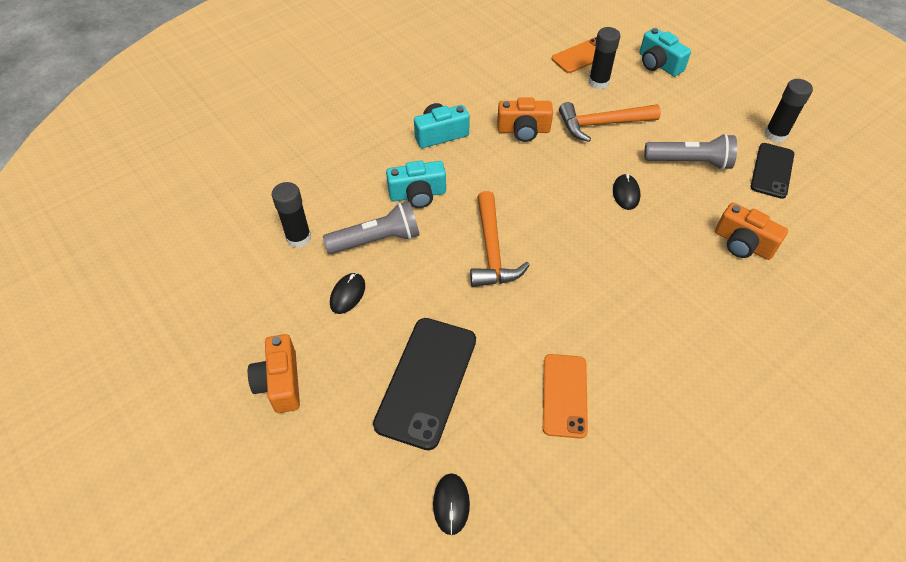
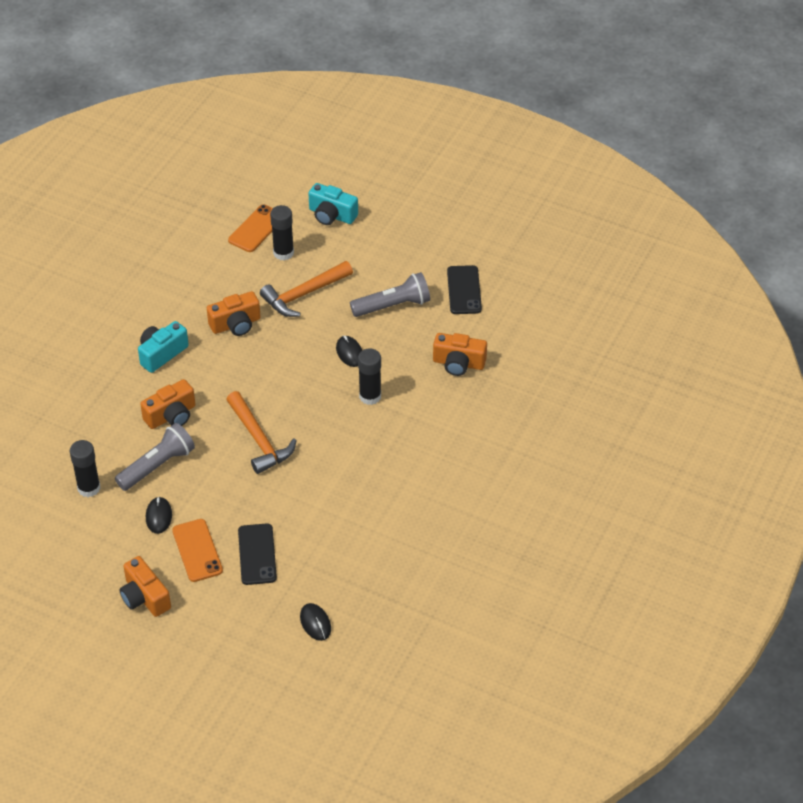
camera: 25 degrees left, 5 degrees down
black phone [373,318,476,450] -> black phone [238,523,277,585], size x0.64
turquoise camera [386,161,446,208] -> orange camera [140,379,195,429]
orange phone [543,354,588,439] -> orange phone moved to [172,519,223,582]
black glue stick [764,79,813,143] -> black glue stick moved to [358,348,381,405]

